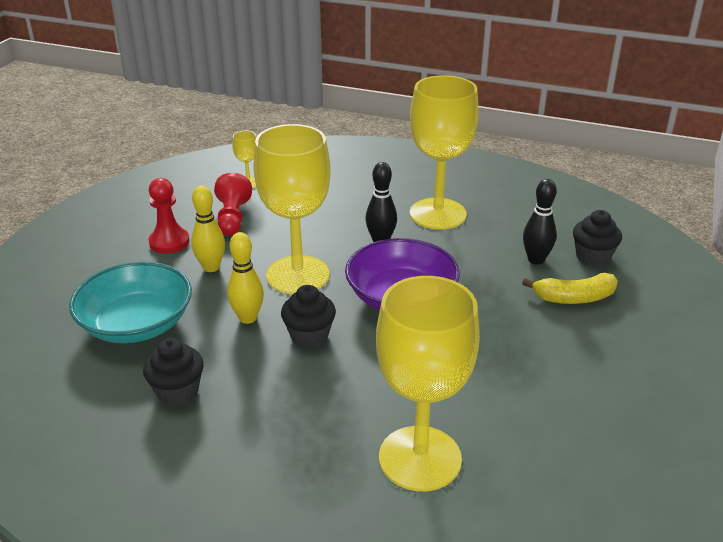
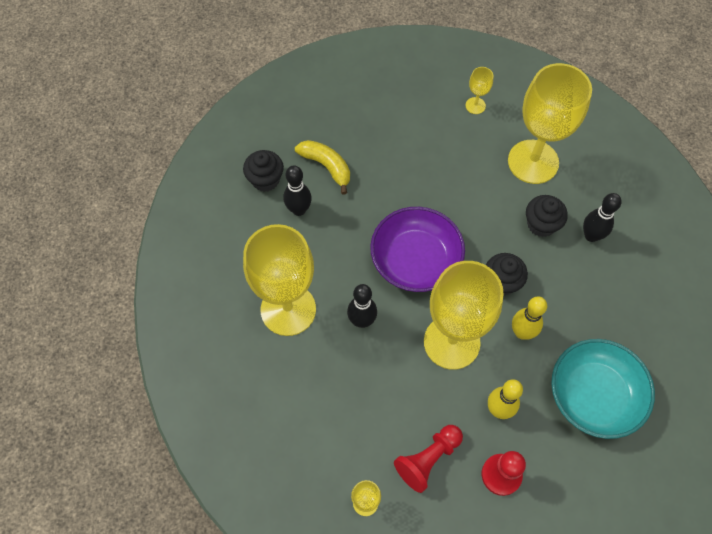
camera: 130 degrees left, 30 degrees up
black cupcake [143,338,204,406] -> black cupcake moved to [526,195,568,237]
none -> yellow goblet [466,67,493,114]
none -> black bowling pin [583,193,622,242]

